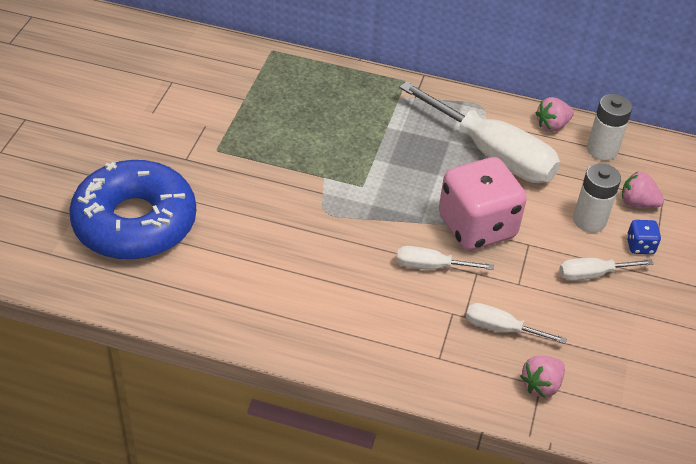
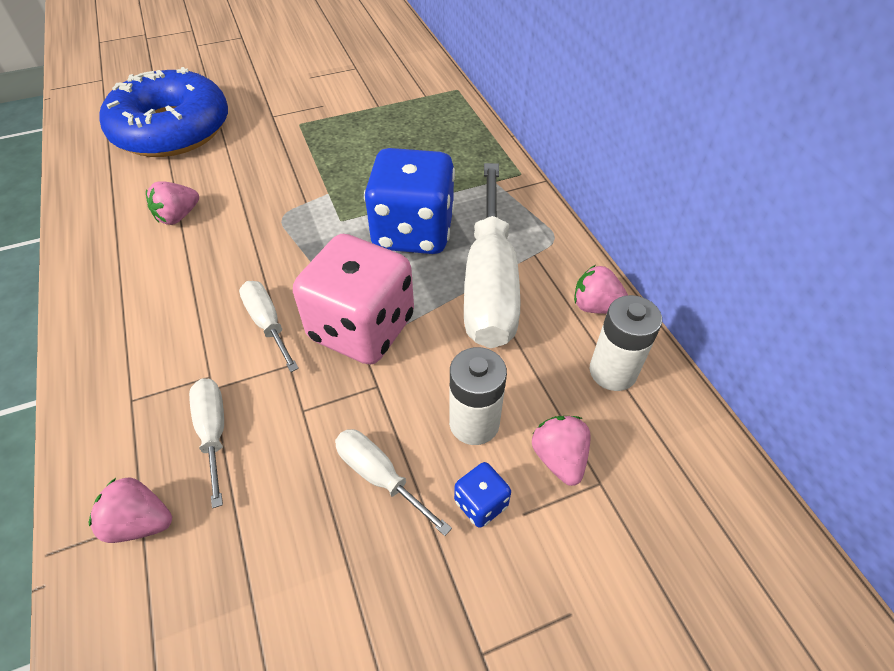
camera: 55 degrees right, 5 degrees up
none -> pink strawberry [146,181,199,225]
none -> blue dice [364,148,455,254]

